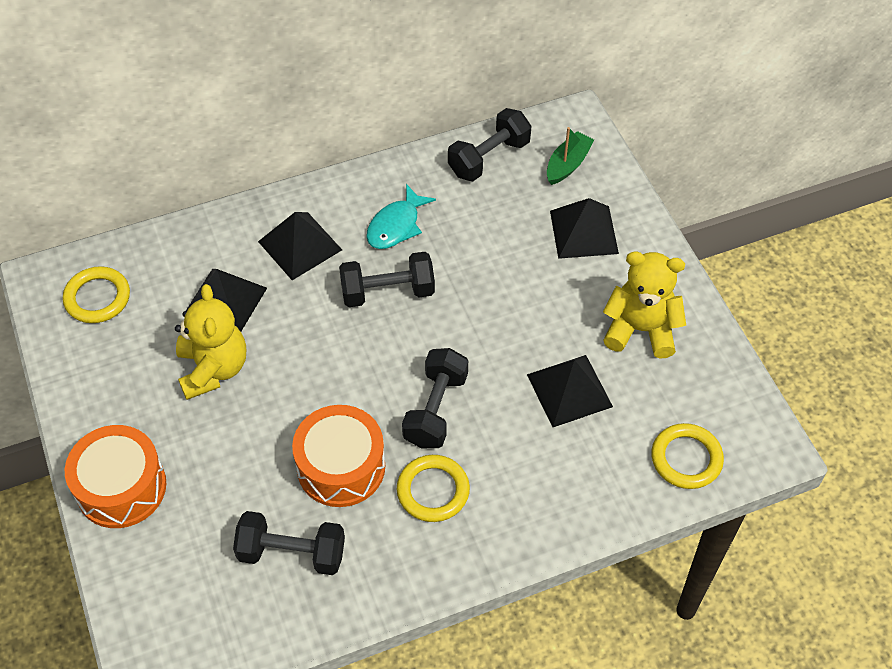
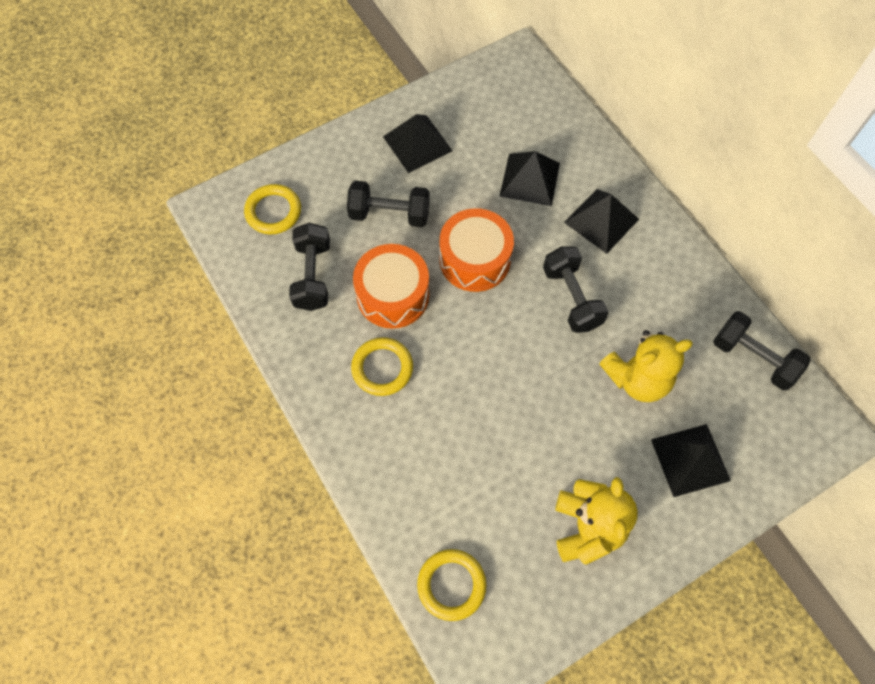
camera: 80 degrees right, 10 degrees up
yellow ring [63,266,130,323] -> yellow ring moved to [244,184,301,234]
orange drum [65,425,166,528] -> orange drum moved to [439,208,514,292]
yellow teddy bear [175,284,246,400] -> yellow teddy bear moved to [599,330,693,402]
turquoise fish [366,184,436,249] -> none
black dumbbell [402,348,468,448] -> black dumbbell moved to [347,181,430,227]
black pyramid [527,355,613,427] -> black pyramid moved to [383,114,453,173]
green boat [547,127,594,185] -> none

